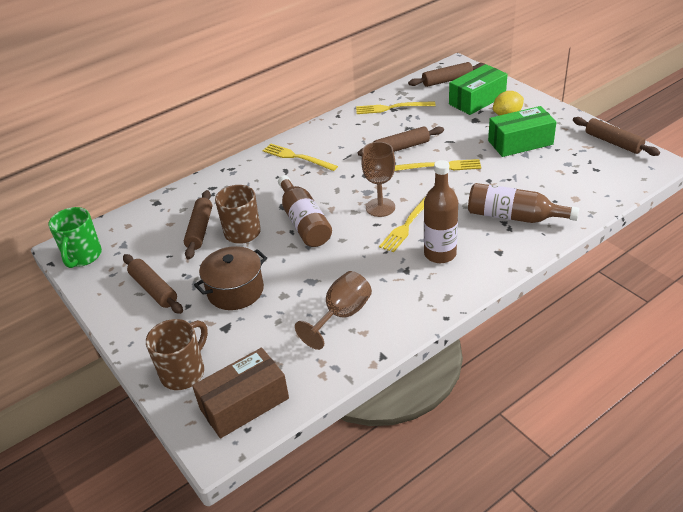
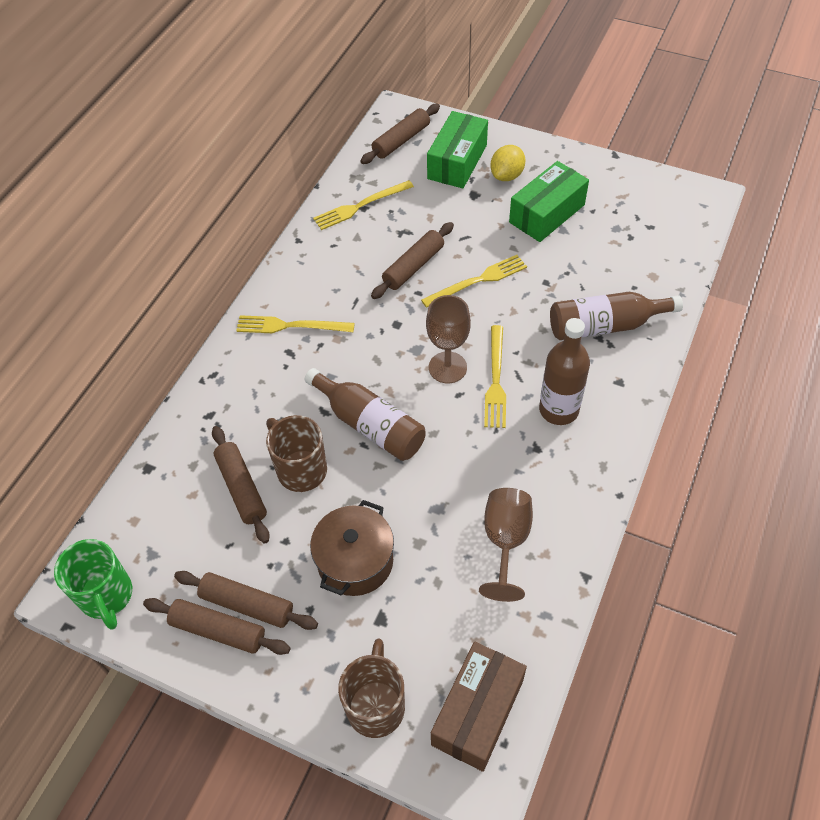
camera: 30 degrees left, 15 degrees up
brown rolling pin [573,117,660,156] -> brown rolling pin moved to [143,598,290,655]

